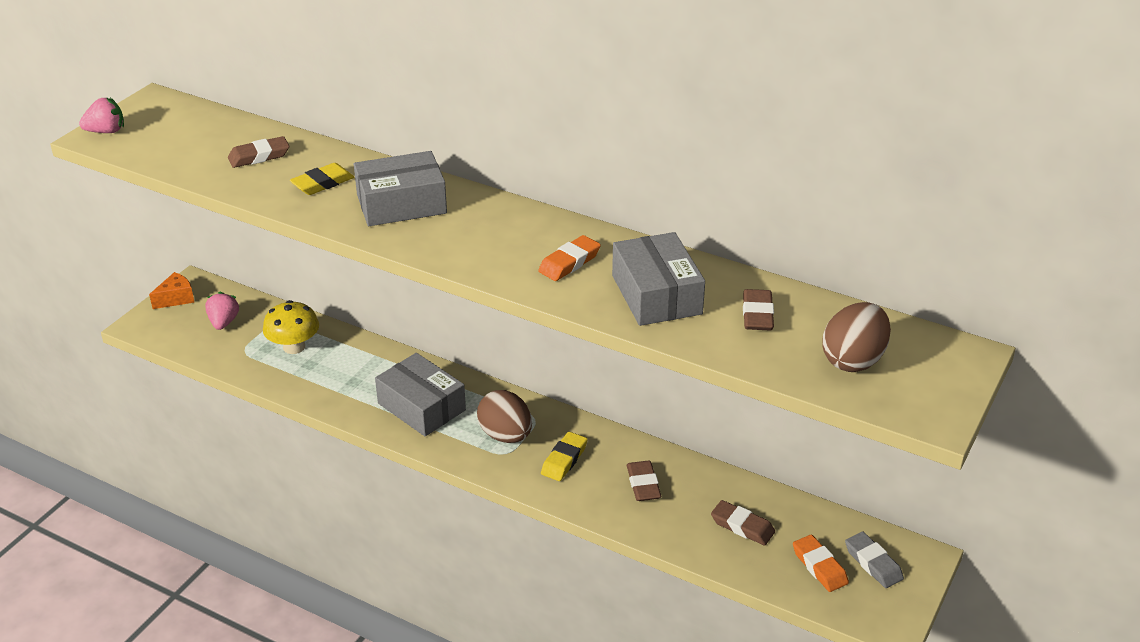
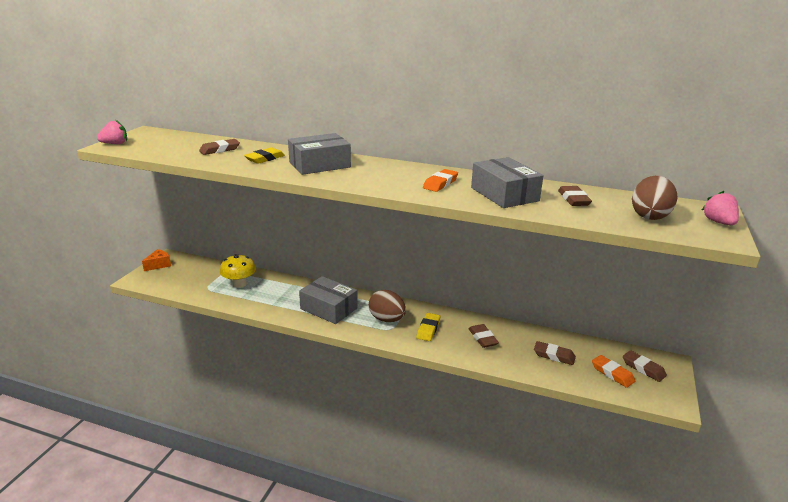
camera: 10 degrees left, 10 degrees down
pink strawberry [205,292,239,330] -> pink strawberry moved to [702,191,739,225]
grey eraser [845,532,904,588] -> brown eraser [623,350,667,382]

